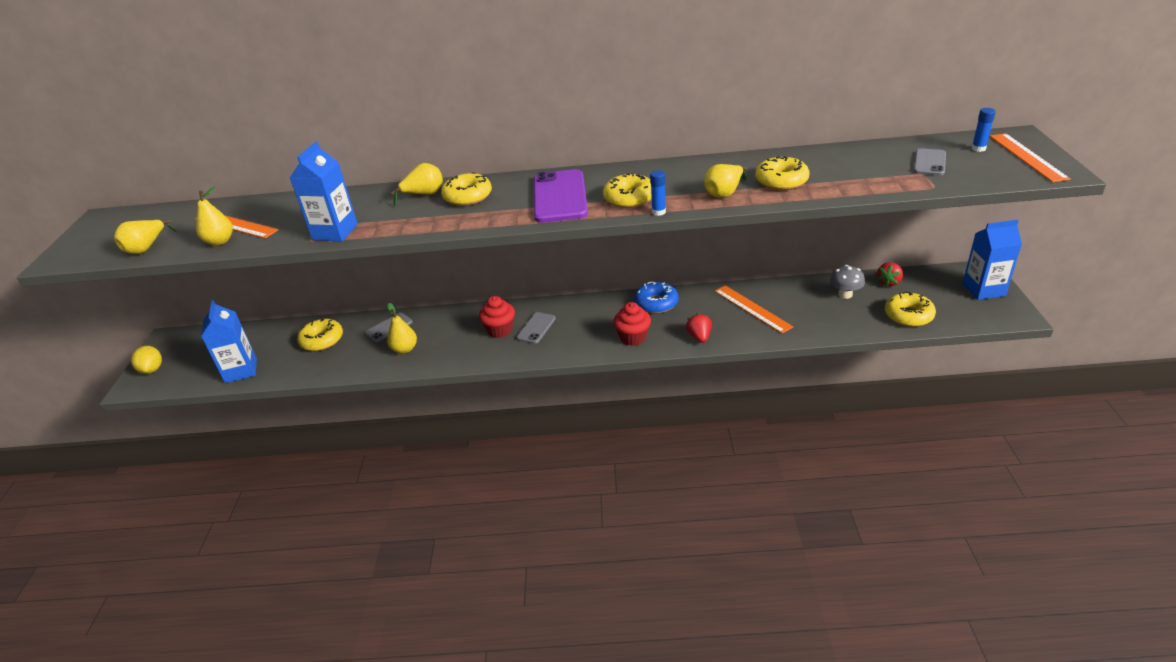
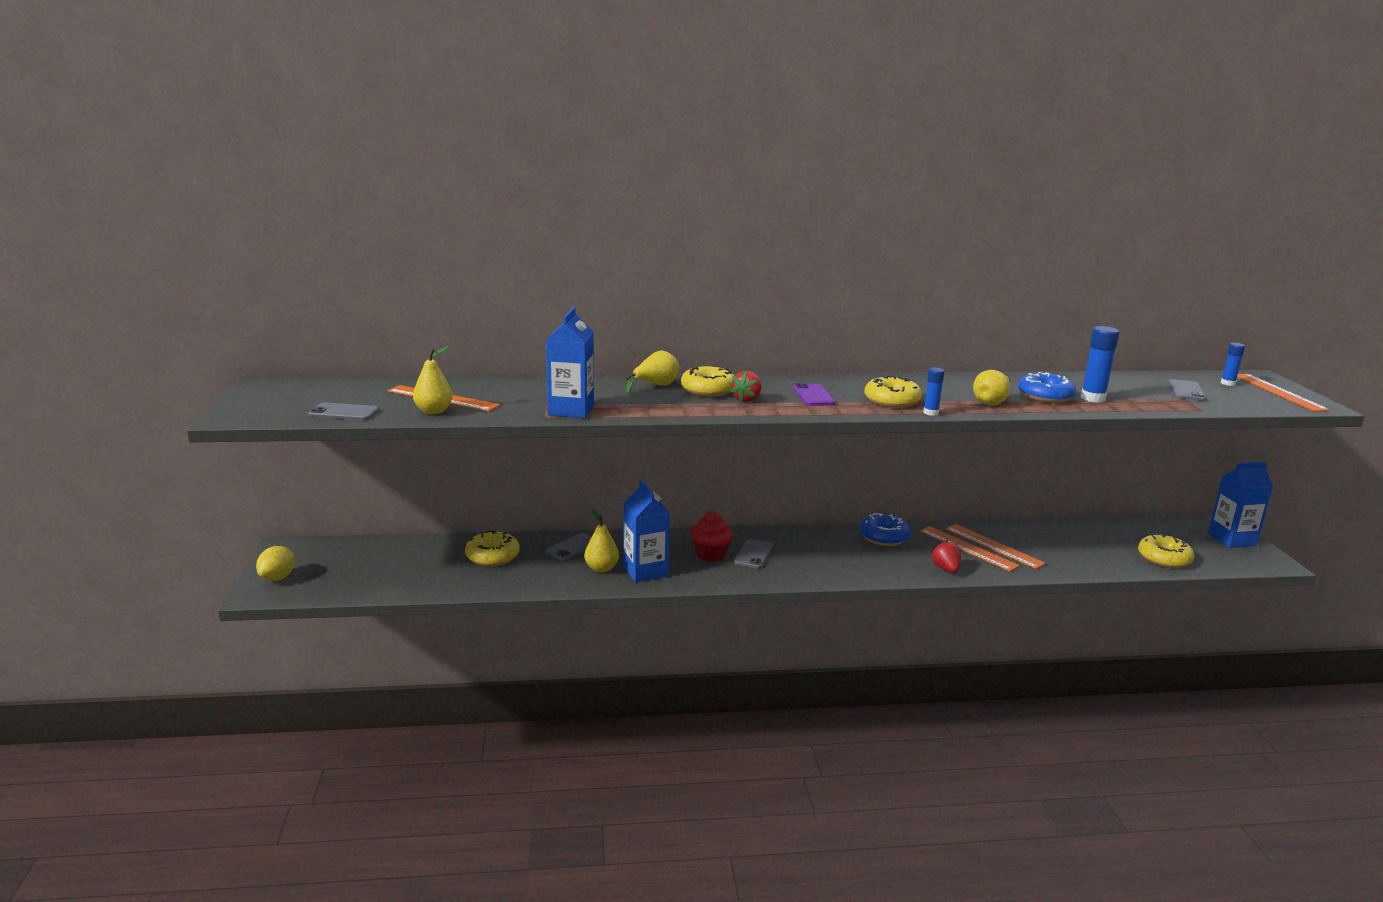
camera: 10 degrees left, 15 degrees down
yellow pear [114,220,177,254] -> grey phone [308,402,379,420]
yellow lemon [131,346,162,374] -> yellow lemon turned 45 degrees clockwise [256,546,295,581]
blue carton [201,300,257,383] -> blue carton moved to [623,480,670,582]
purple phone [534,169,588,223] -> purple phone [793,383,835,406], size x0.54
red cupcake [613,302,651,346] -> none
yellow donut [755,156,810,190] -> blue donut [1018,372,1076,403]
grey mushroom [830,265,865,299] -> none
red strawberry [877,262,903,287] -> red strawberry moved to [730,371,762,402]
none -> orange ruler [919,526,1020,572]
none -> blue glue stick [1081,326,1119,403]

